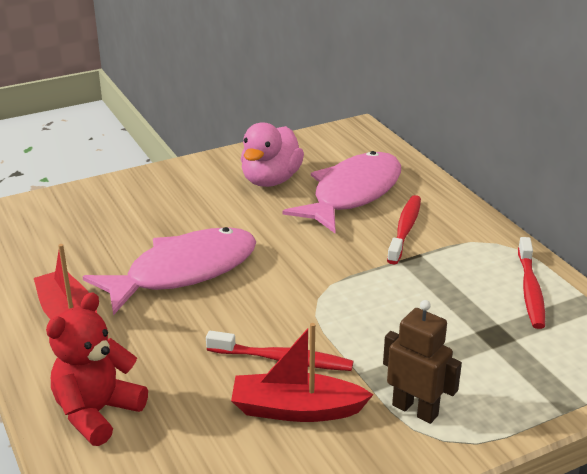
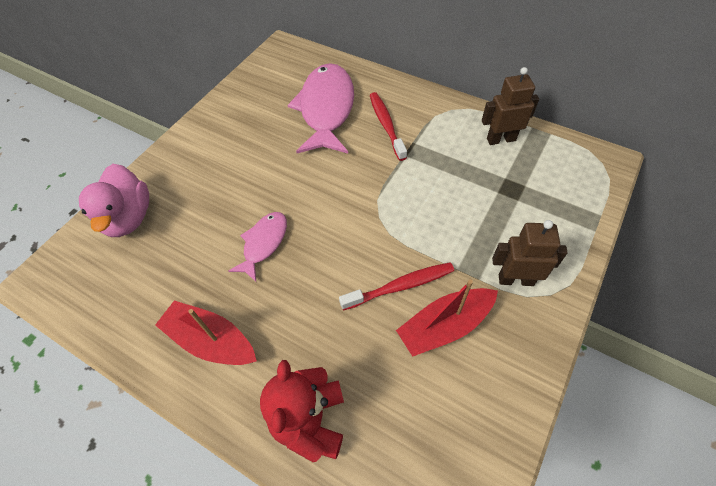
camera: 30 degrees left, 25 degrees up
pink fish [82,227,256,315] -> pink fish [228,212,287,282], size x0.53
pink duck [241,122,304,187] -> pink duck moved to [79,164,149,237]
red toothbrush [518,237,545,329] -> brown robot [482,67,539,145]

